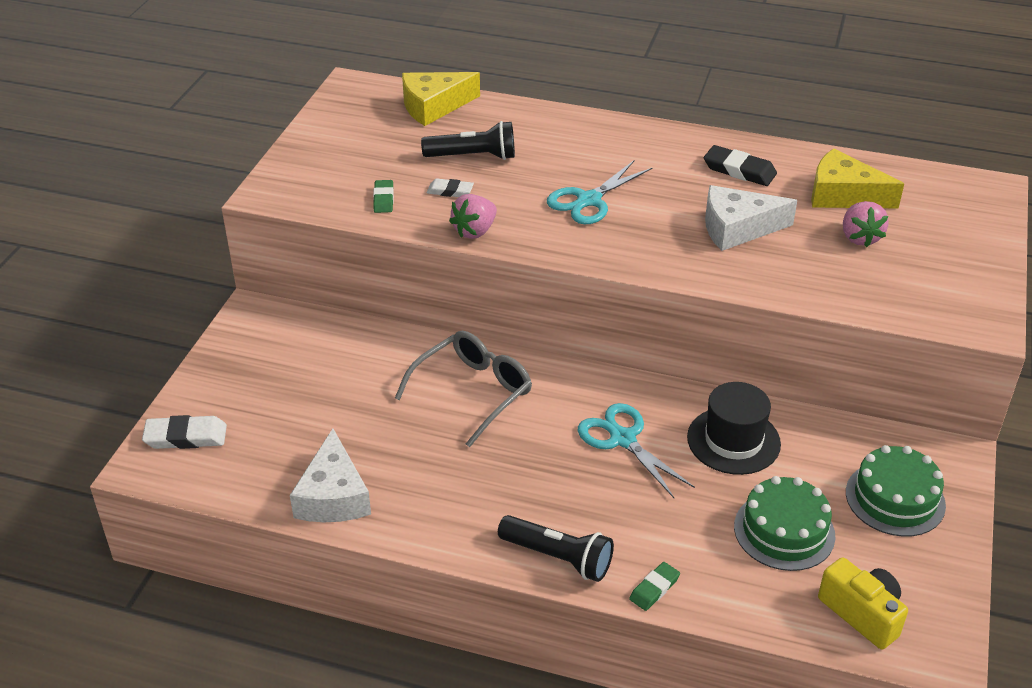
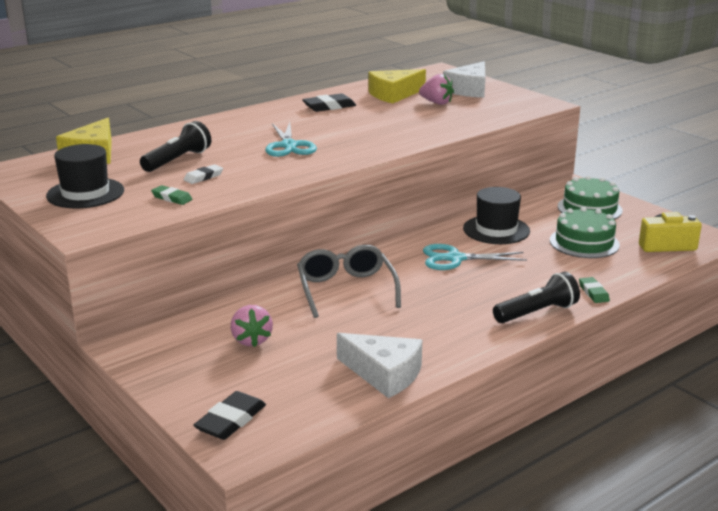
camera: 55 degrees left, 15 degrees down
white eraser [142,415,227,449] -> black eraser [193,391,266,440]
pink strawberry [449,194,497,239] -> pink strawberry moved to [231,305,273,347]
white cheese [705,185,797,251] -> white cheese moved to [443,61,485,98]
none -> black hat [46,144,124,208]

